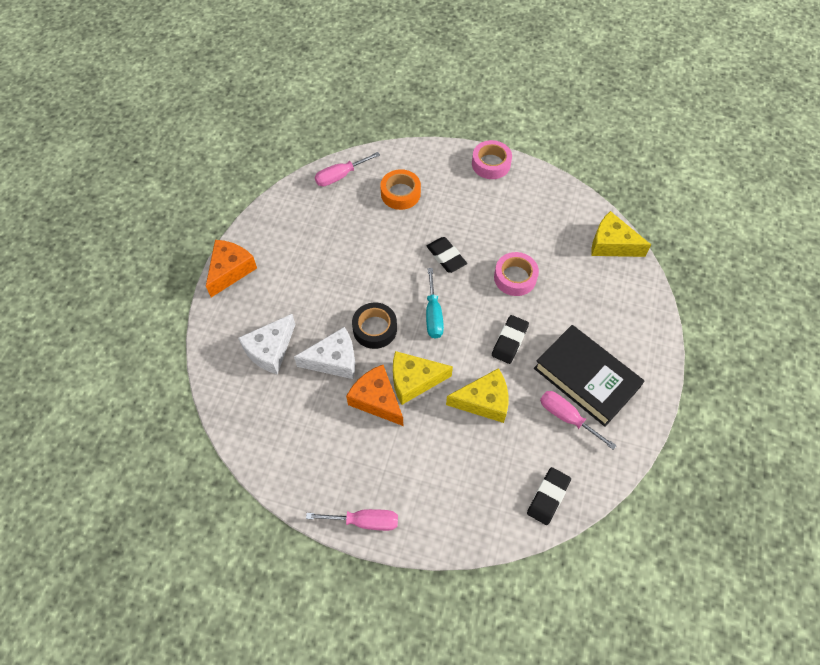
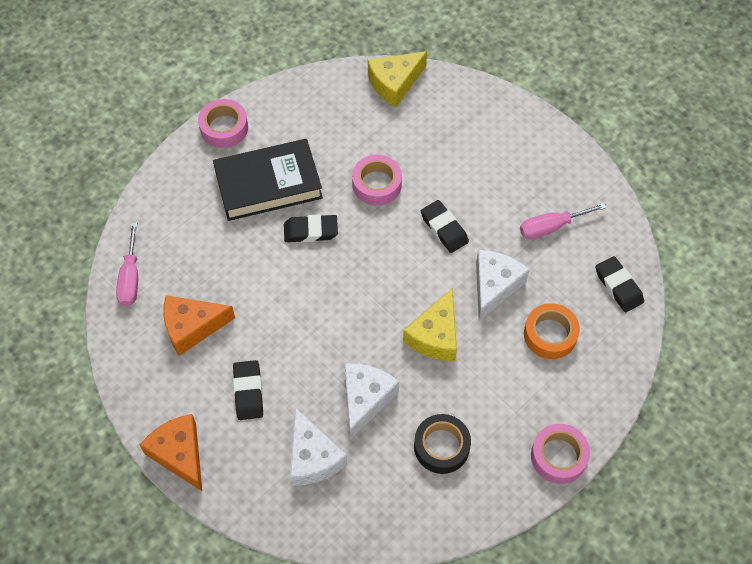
camera: 60 degrees left, 0 degrees up
pink screwdriver [306,509,398,531] -> pink tape [531,424,590,484]
orange cheese [346,365,403,426] -> orange cheese moved to [163,295,235,356]
black tape [352,303,397,349] -> black tape moved to [414,414,471,474]
orange tape [380,169,421,210] -> orange tape moved to [524,303,580,359]
turquoise screwdriver [426,268,444,339] -> none
yellow cheese [446,368,508,423] -> white cheese [476,250,529,321]
black book [534,325,644,427] -> black book moved to [213,139,323,221]
none -> black eraser [233,360,263,420]

